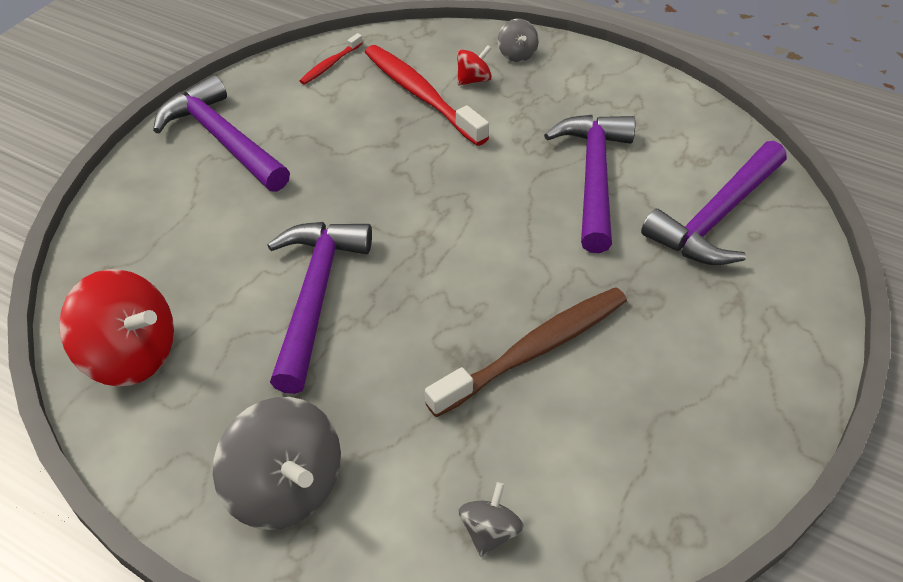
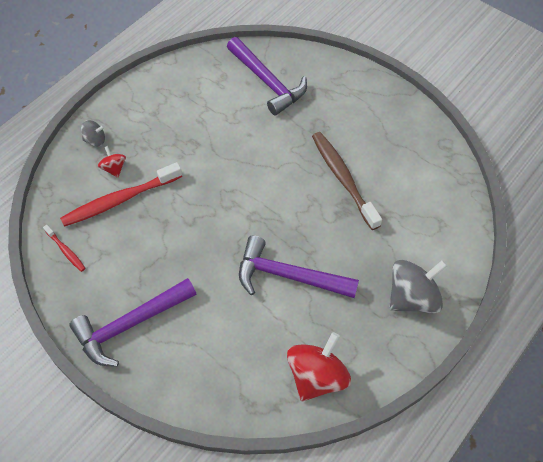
camera: 80 degrees left, 10 degrees up
grey spinning top [458,482,524,557] -> none
purple hammer [544,114,636,253] -> none

